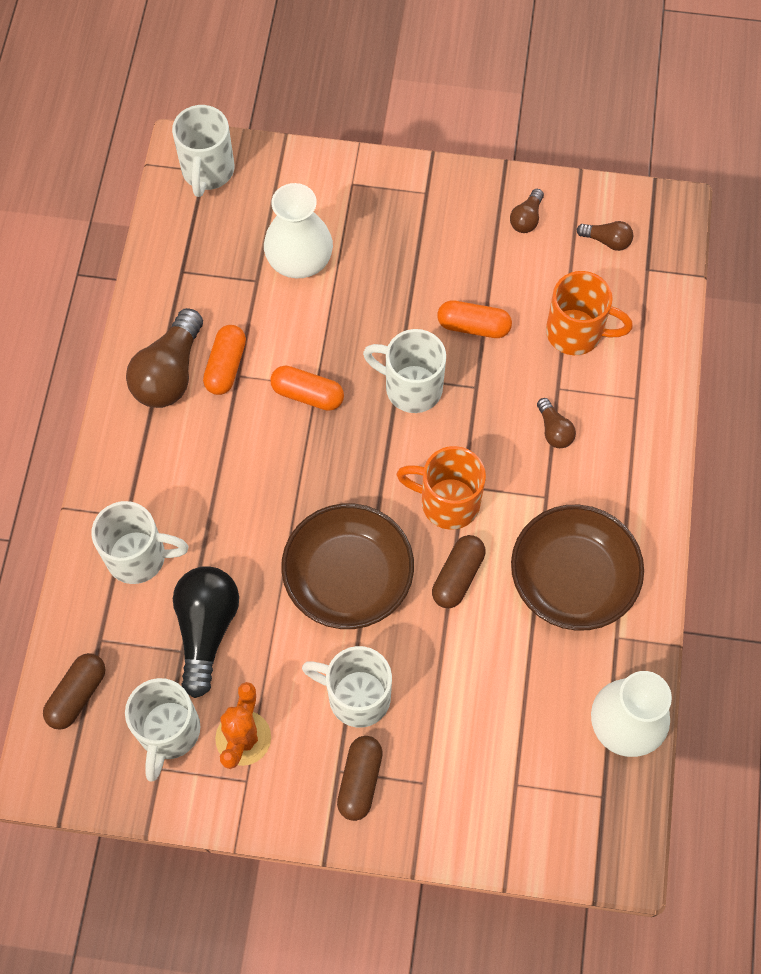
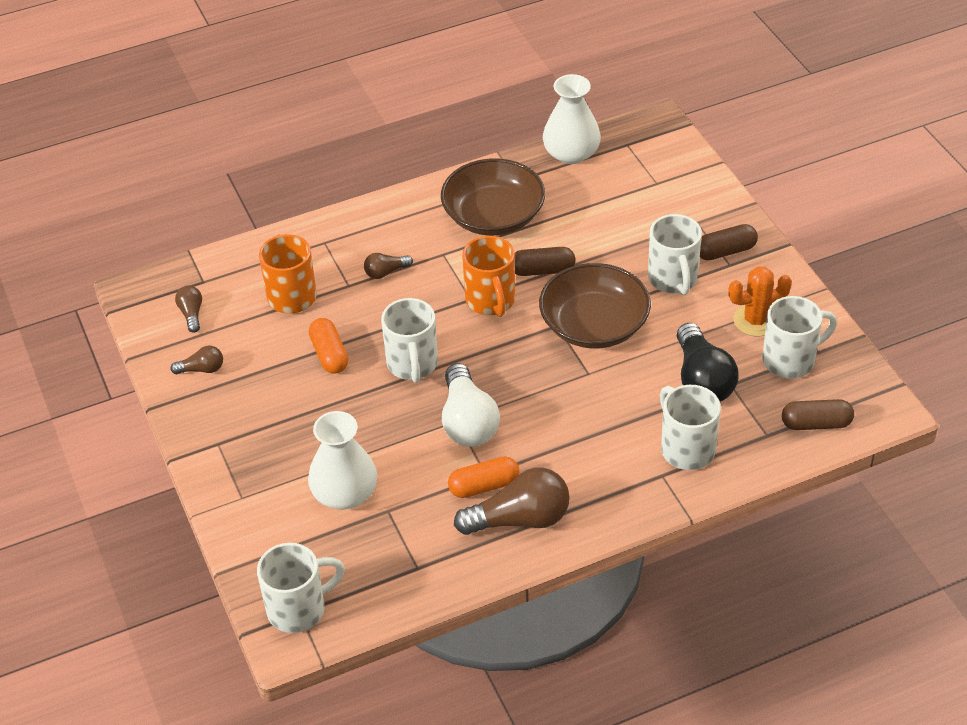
camera: 120 degrees left, 20 degrees down
black light bulb [173,566,239,698] -> black light bulb turned 75 degrees counterclockwise [677,323,739,402]
orange capsule [270,366,344,411] -> white light bulb [442,363,500,447]
brown light bulb [537,398,576,448] -> brown light bulb turned 150 degrees counterclockwise [364,253,413,279]

